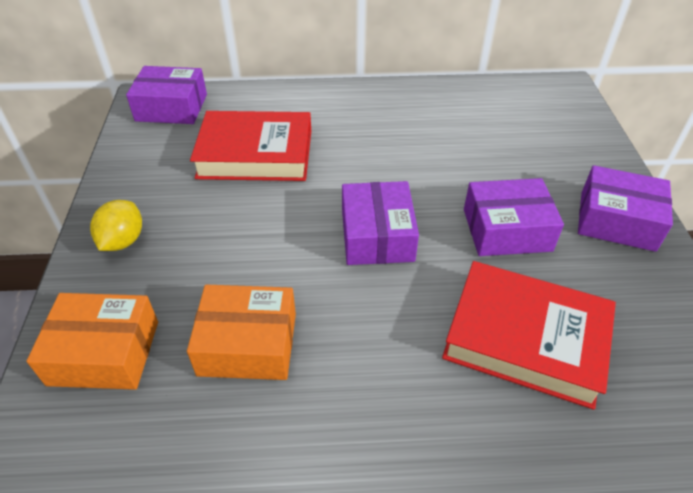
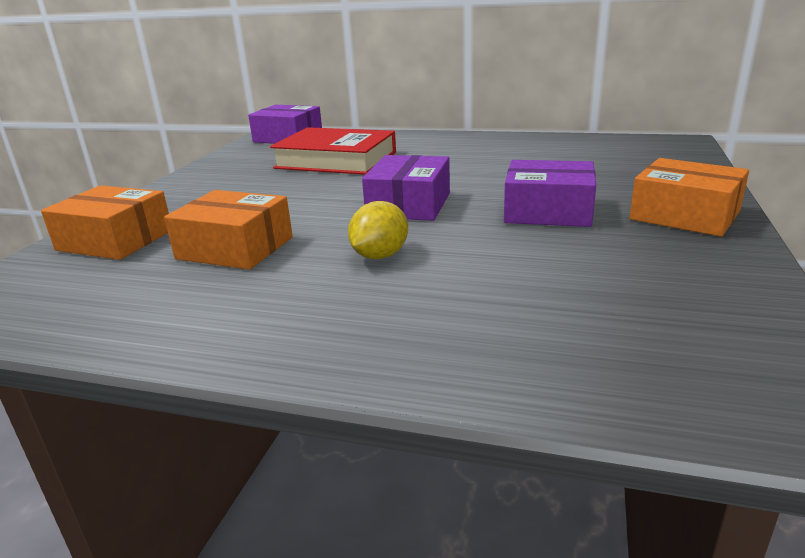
camera: 20 degrees right, 20 degrees down
yellow lemon [90,200,142,251] -> yellow lemon moved to [348,201,408,259]
red book [442,261,616,410] -> none
purple box [578,165,673,252] -> orange box [630,158,749,237]

